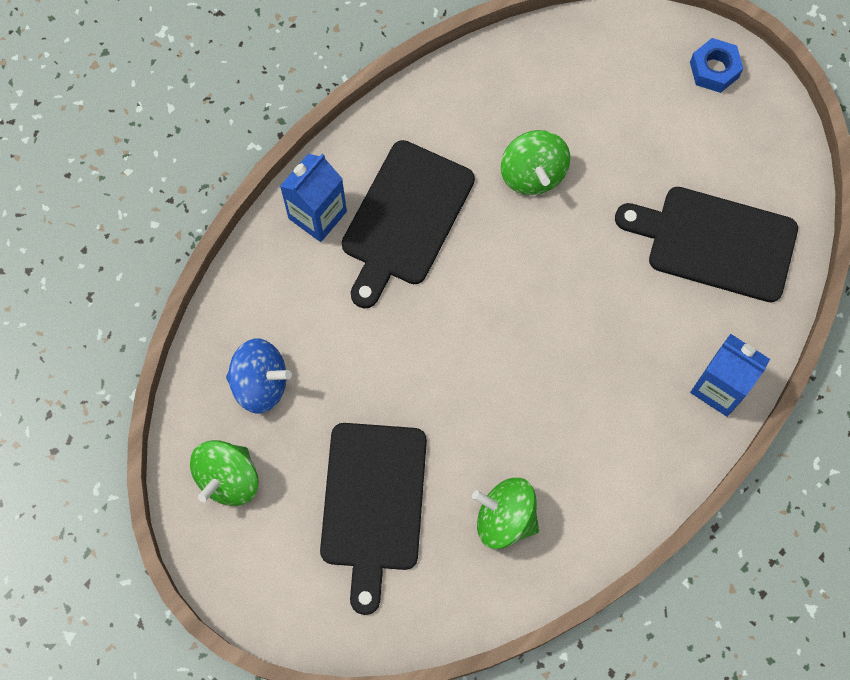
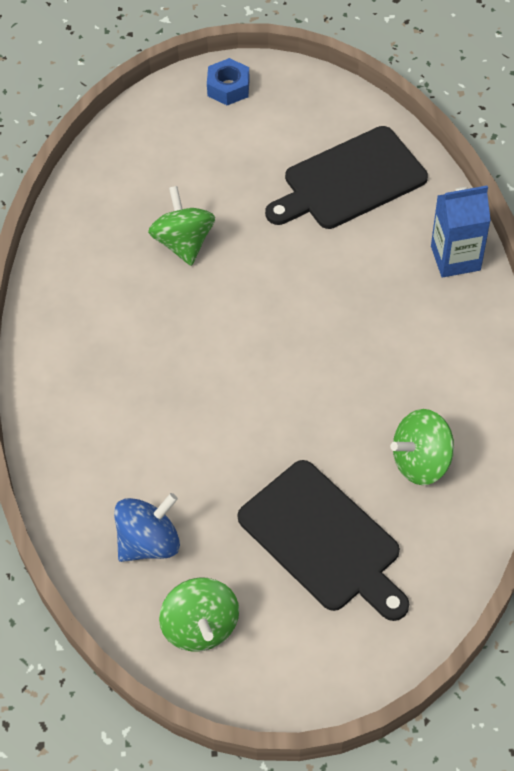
camera: 45 degrees left, 15 degrees down
blue carton [280,154,347,242] -> none
black cutting board [342,140,475,309] -> none
green spinning top [501,130,570,195] -> green spinning top turned 135 degrees counterclockwise [148,186,215,266]

